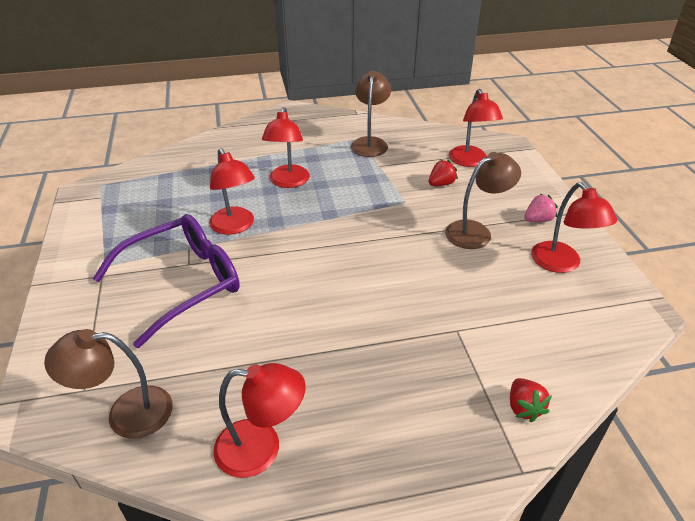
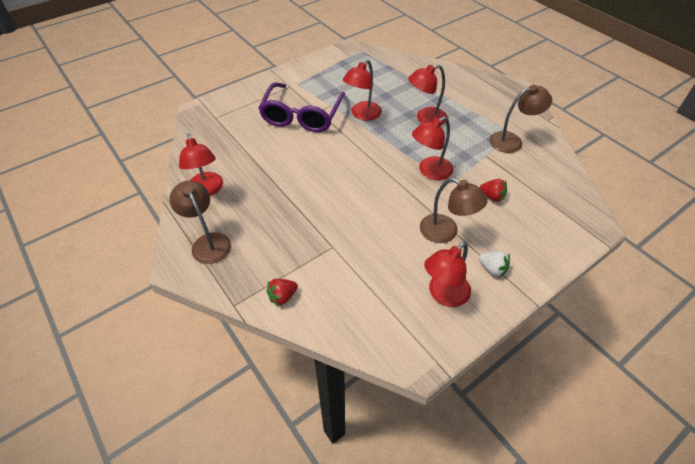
camera: 65 degrees right, 10 degrees up
brown lamp [44,329,173,439] -> brown lamp moved to [169,181,231,264]
purple glasses [93,214,240,348] -> purple glasses turned 75 degrees clockwise [259,82,345,132]
red lamp [449,89,503,167] -> red lamp moved to [412,116,453,180]
pink strawberry [524,194,558,222] -> white strawberry [479,251,510,277]

